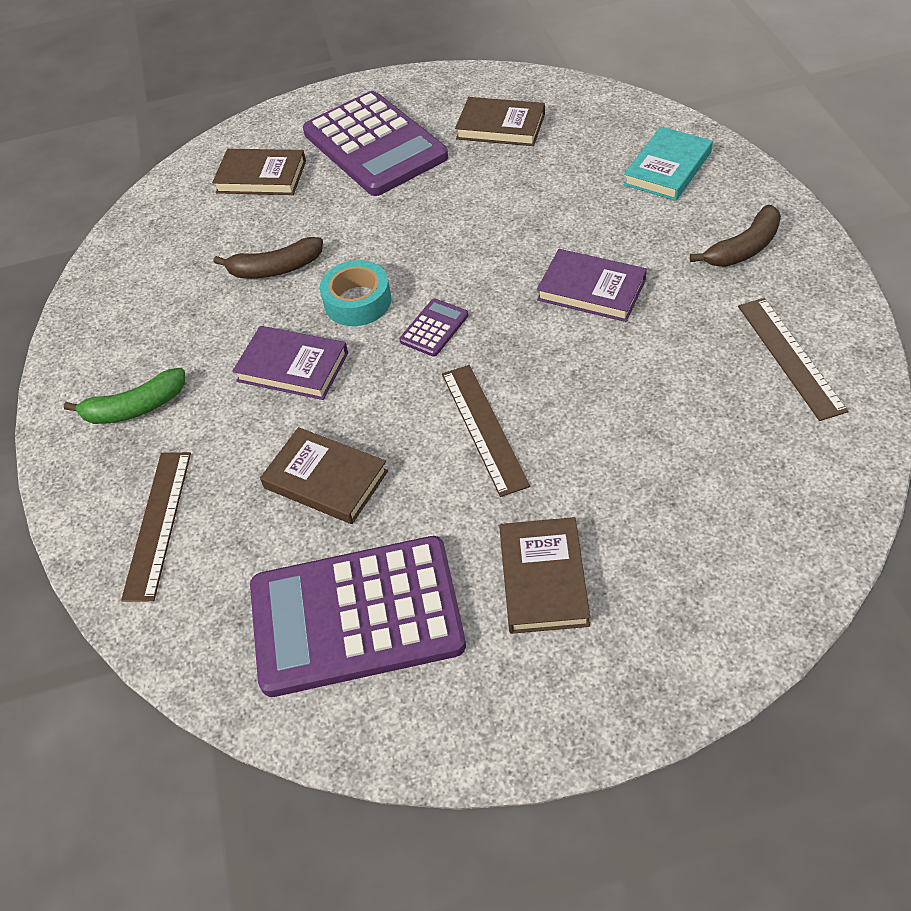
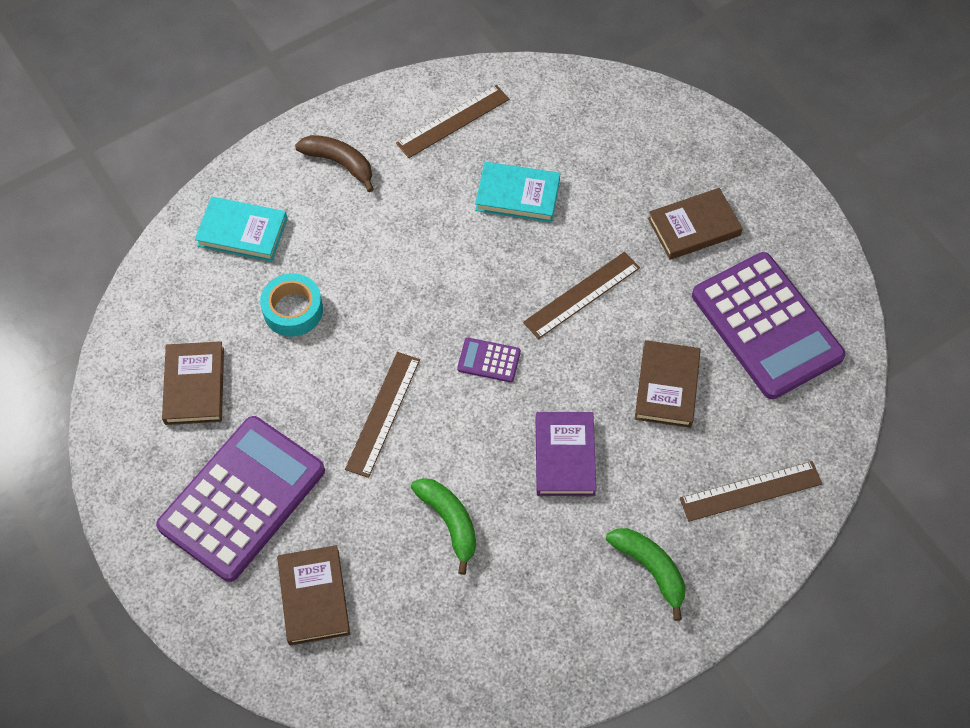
camera: 115 degrees left, 10 degrees up
brown banana [213,237,323,278] -> green banana [411,478,476,575]
turquoise tape [320,260,391,326] -> turquoise tape moved to [260,273,323,337]
purple book [537,249,647,322] -> none
none -> brown ruler [345,352,420,478]
none -> turquoise book [475,162,560,222]

